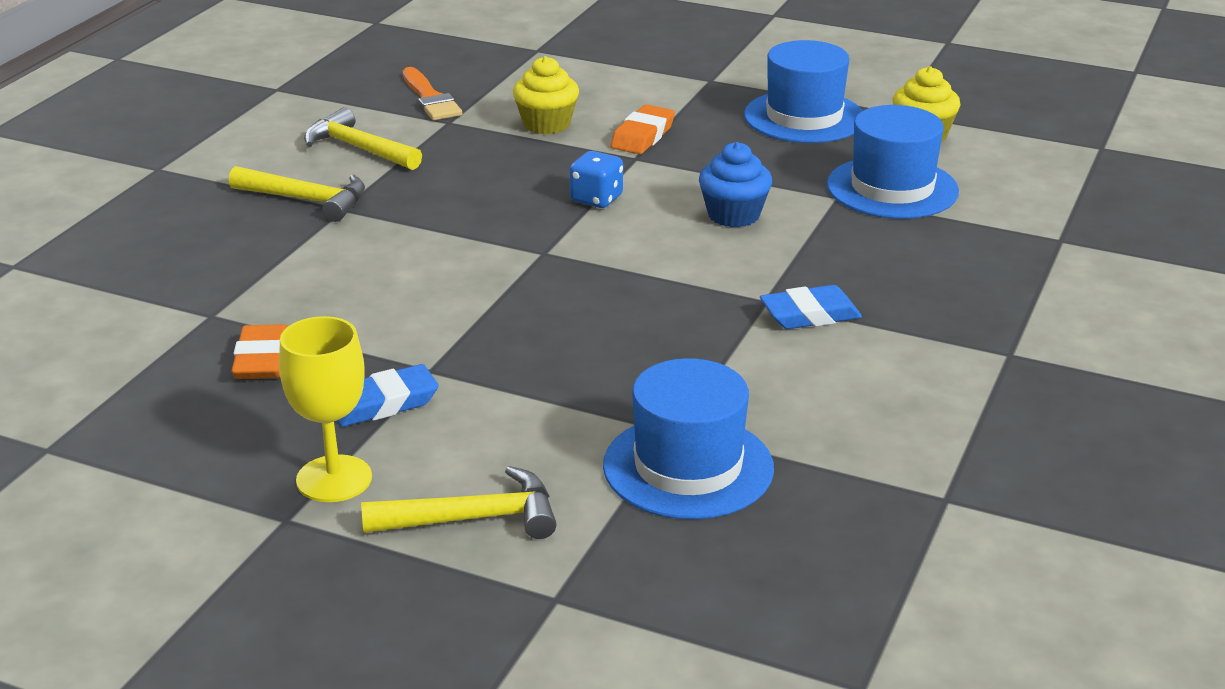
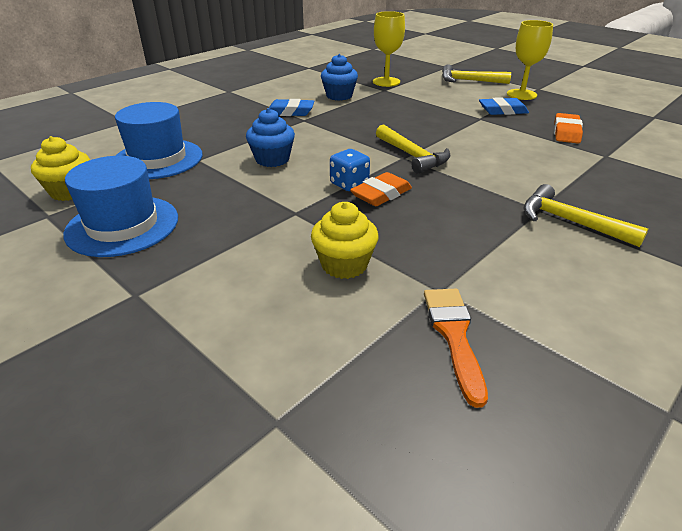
camera: 160 degrees left, 5 degrees up
yellow hammer [304,107,422,170] -> yellow hammer moved to [376,124,451,174]
blue hat [603,358,774,519] -> yellow goblet [373,11,405,87]
orange eraser [610,105,675,154] -> orange eraser moved to [350,172,412,206]
none -> blue cupcake [321,54,358,101]

